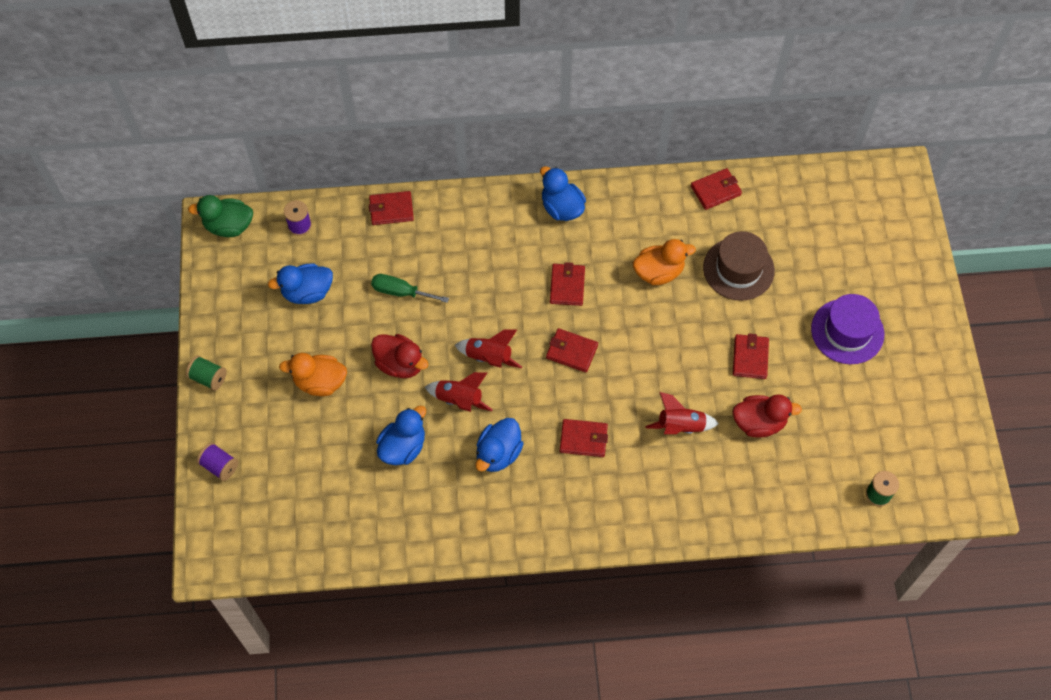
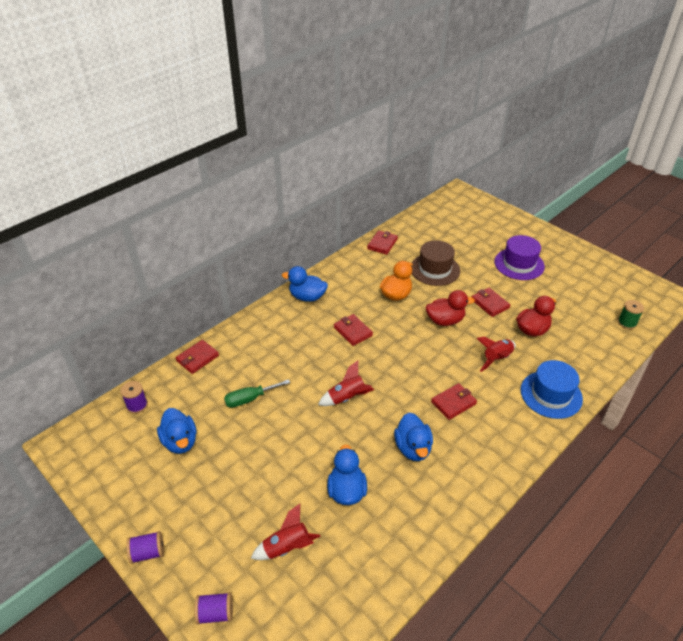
camera: 40 degrees left, 20 degrees down
green spool [186,355,227,391] -> purple spool [126,531,164,564]
green duck [188,195,253,237] -> none
blue duck [268,264,333,304] -> blue duck turned 60 degrees counterclockwise [157,408,197,454]
orange duck [279,353,347,396] -> none
red duck [371,334,429,378] -> red duck moved to [426,290,475,326]
red rocket [425,372,493,412] -> red rocket moved to [251,504,321,560]
red wallet [546,328,598,372] -> none
none -> blue hat [521,360,583,419]

